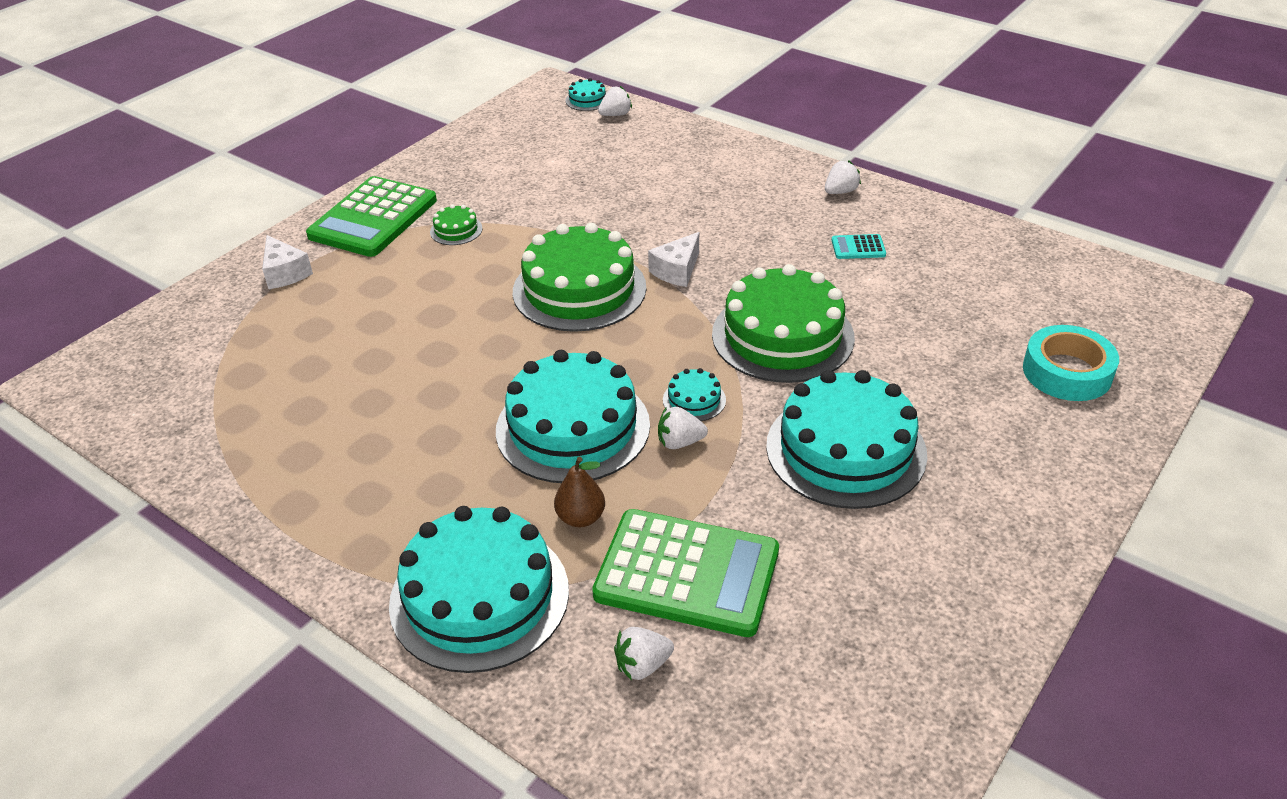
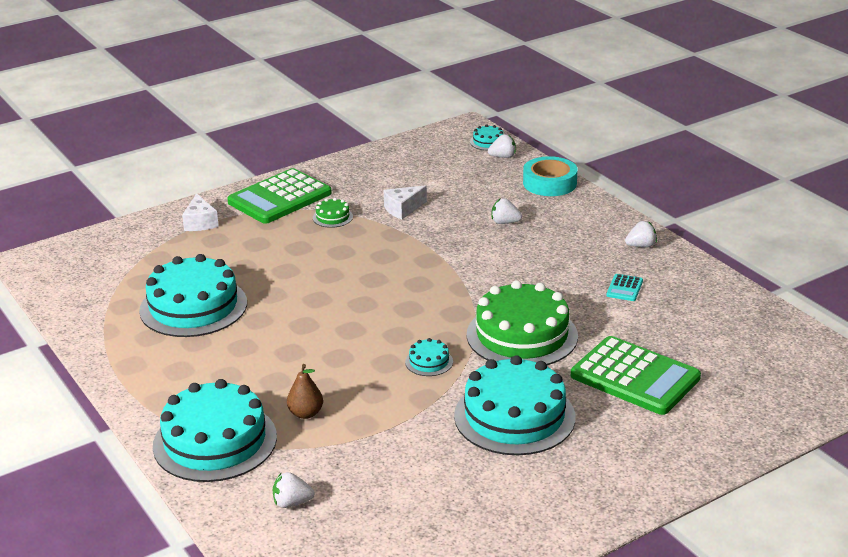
camera: 20 degrees right, 10 degrees down
turquoise cake [496,350,650,483] -> turquoise cake moved to [139,254,247,337]
green cake [513,223,646,332] -> none
green calculator [592,509,779,637] -> green calculator moved to [571,336,701,415]
white cheese [648,232,699,287] -> white cheese moved to [384,185,427,220]
white strawberry [658,407,708,449] -> white strawberry moved to [492,198,522,224]
turquoise calculator [832,234,886,259] -> turquoise calculator turned 90 degrees counterclockwise [607,274,643,301]
turquoise tape [1023,325,1119,401] -> turquoise tape moved to [523,156,578,196]

